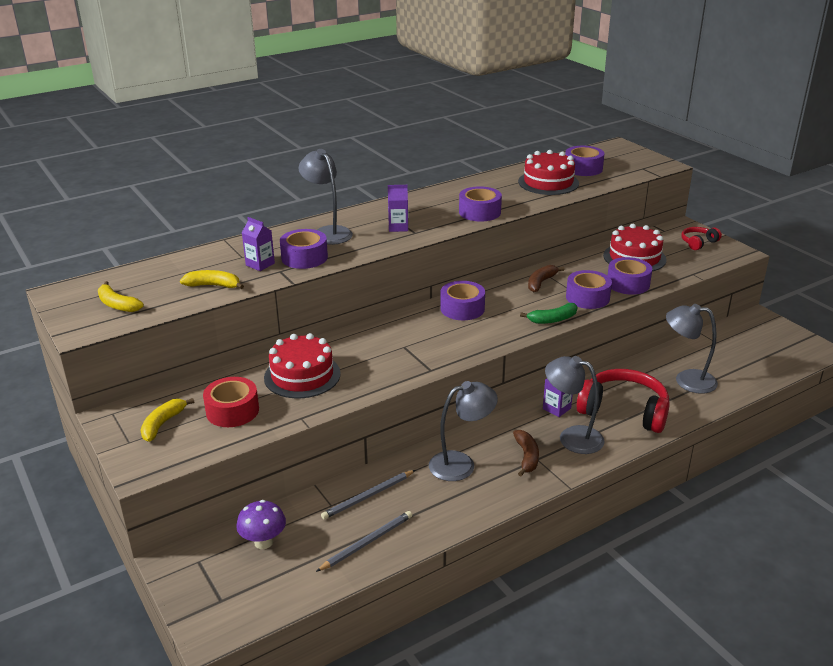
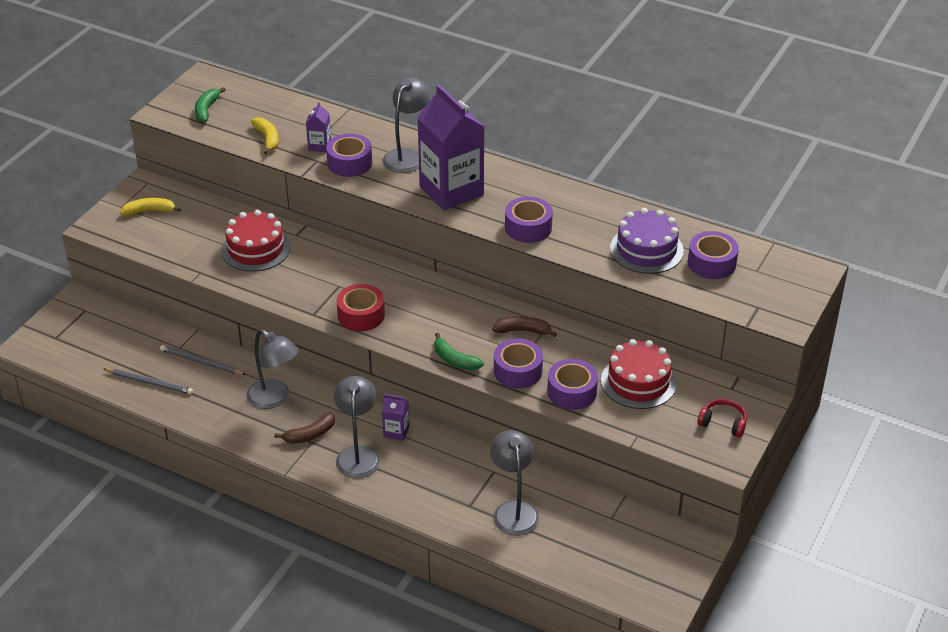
camera: 60 degrees right, 10 degrees up
yellow banana [98,281,144,312] -> green banana [195,87,226,123]
red tape [203,377,259,427] -> red tape moved to [337,284,385,331]
purple mushroom [236,500,286,549] -> none
purple carton [388,185,408,232] -> purple carton [417,85,484,210], size x2.34
purple tape [440,281,485,320] -> none
red cake [518,150,579,195] -> purple cake [610,208,684,274]
red headphones [576,369,670,433] -> none

